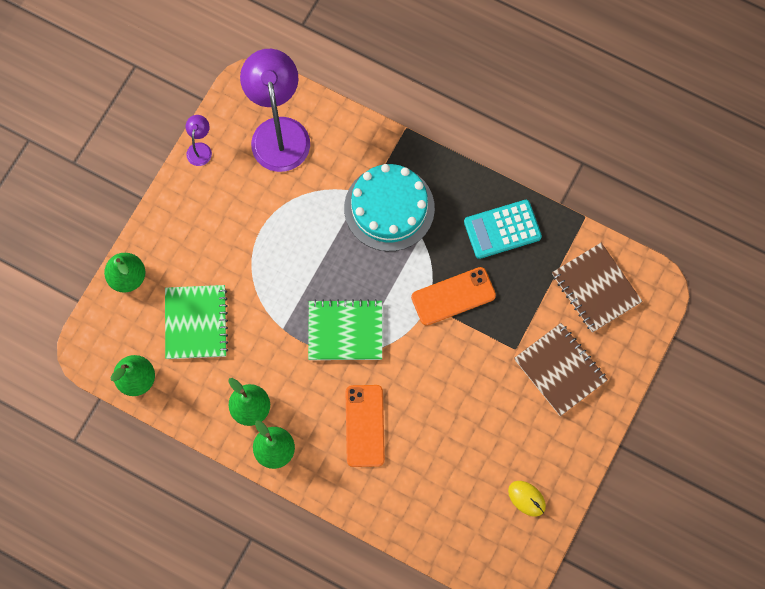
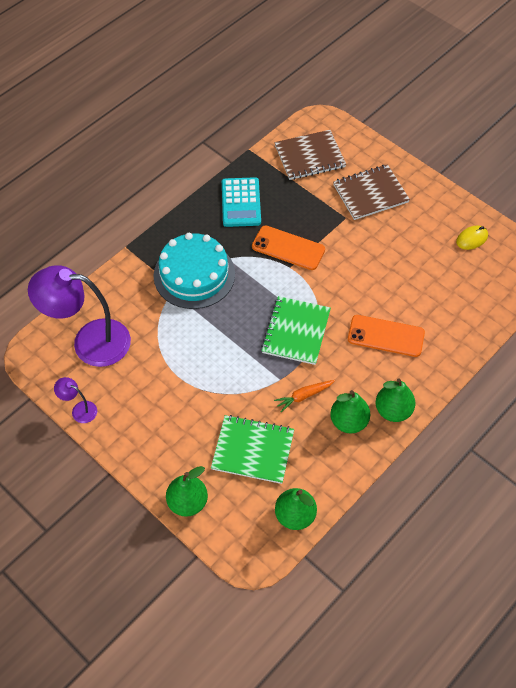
camera: 75 degrees left, 15 degrees down
orange phone [411,267,496,326] -> orange phone turned 60 degrees counterclockwise [252,225,325,270]
none -> orange carrot [274,380,335,412]

